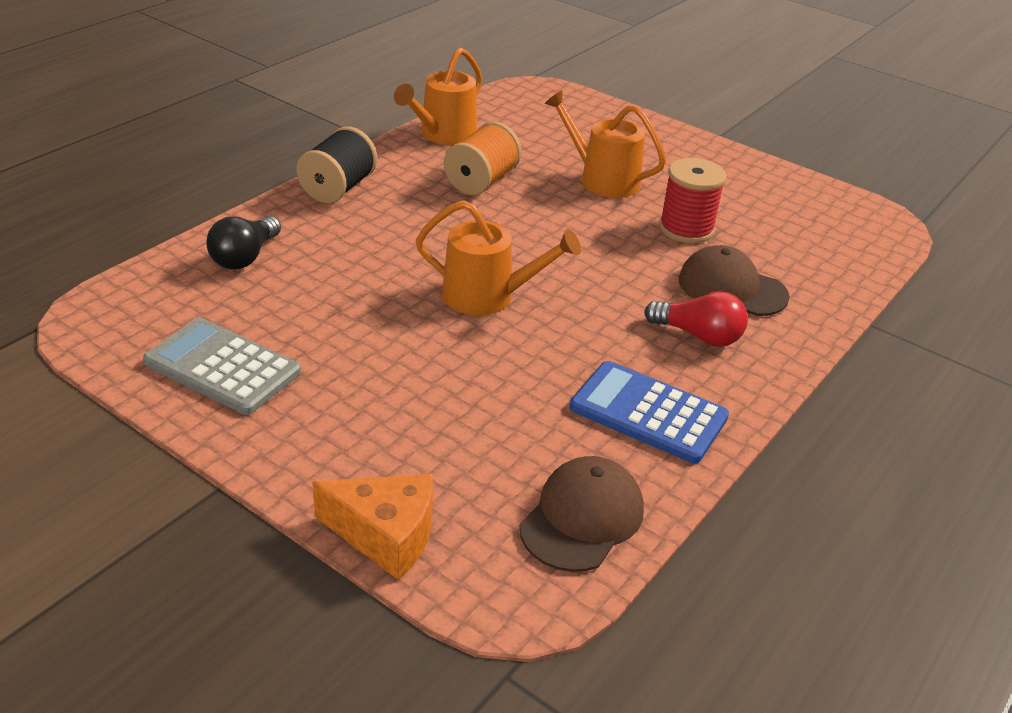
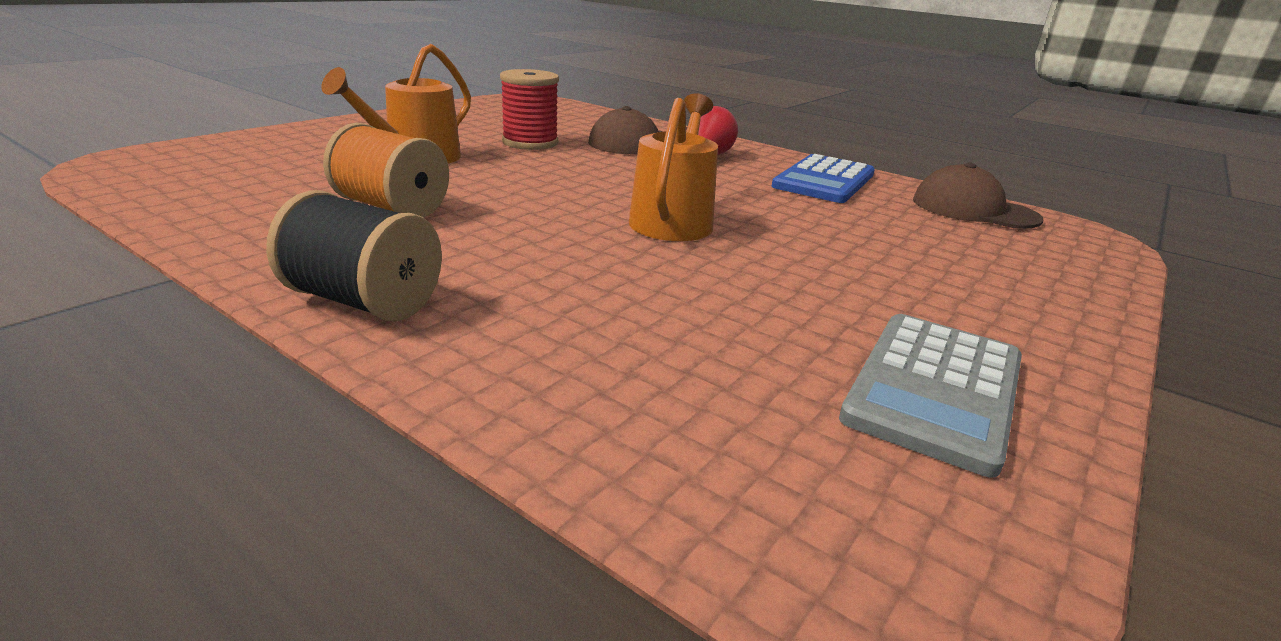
camera: 90 degrees left, 10 degrees down
black light bulb [206,216,281,269] -> none
orange cheese [312,474,433,580] -> none
orange watering can [394,48,483,145] -> none

